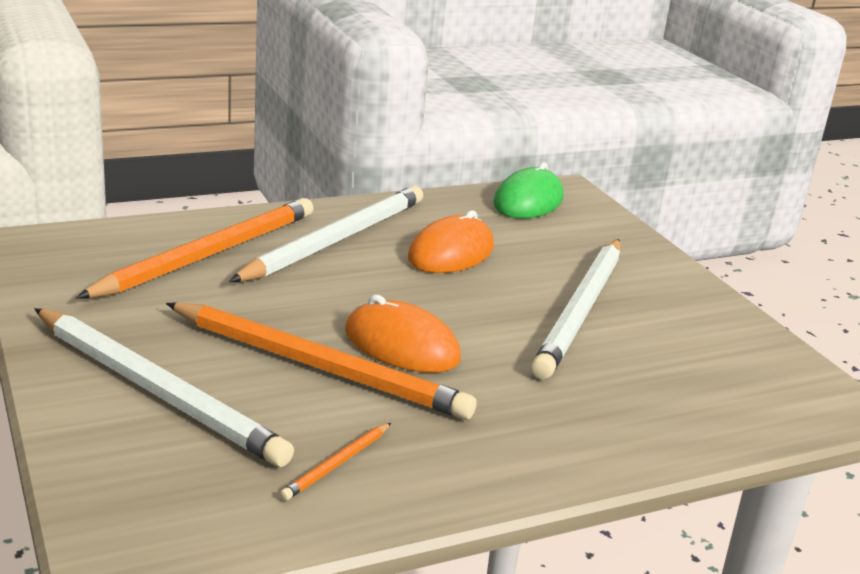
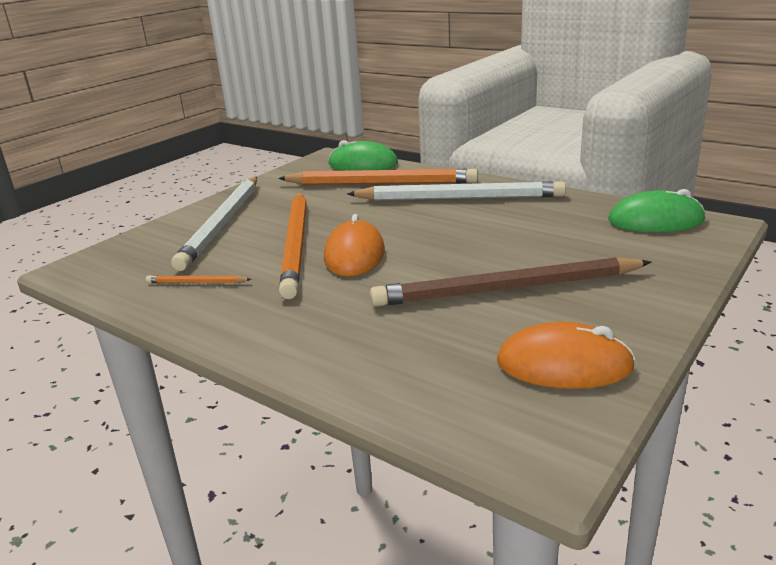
camera: 65 degrees right, 0 degrees up
orange mouse [408,210,494,273] -> orange mouse moved to [497,322,635,389]
white pencil [531,239,621,379] -> brown pencil [370,257,652,307]
none -> green mouse [328,140,398,171]

